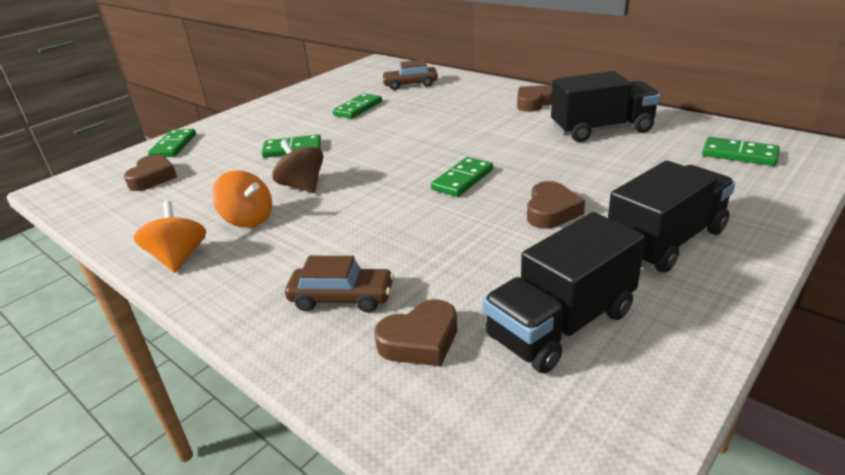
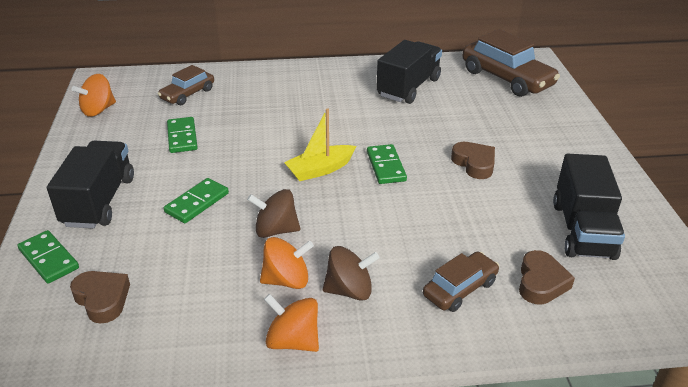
camera: 50 degrees left, 5 degrees up
brown heart [517,85,552,112] -> none
black truck [608,161,735,273] -> black truck moved to [47,141,134,228]
green domino [702,137,780,166] -> brown car [462,29,560,97]
none -> orange spinning top [71,74,116,117]
none -> yellow boat [284,108,356,181]
none -> brown spinning top [322,246,379,300]

